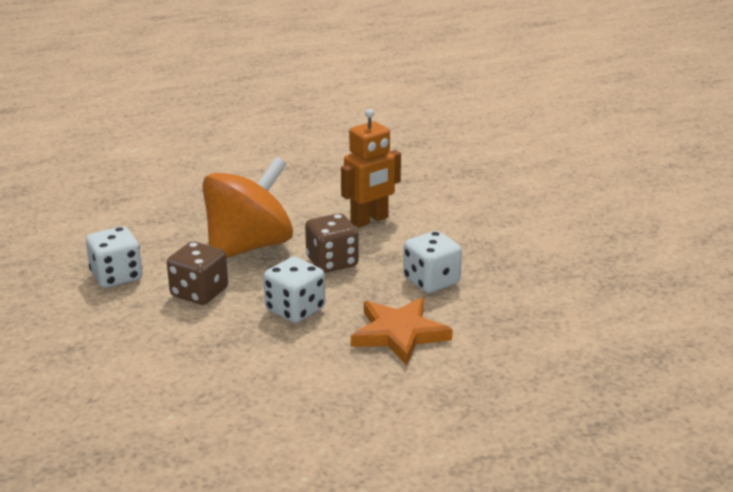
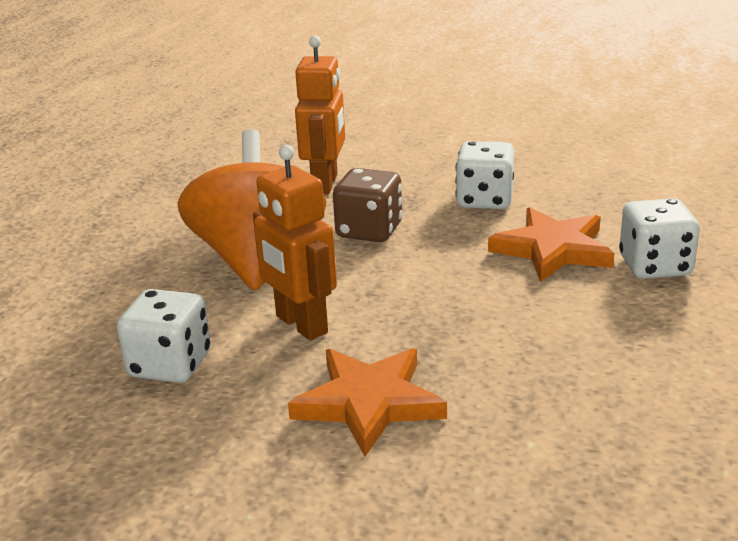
camera: 45 degrees left, 0 degrees up
brown dice [167,241,228,305] -> orange robot [253,145,337,340]
white dice [264,257,325,323] -> white dice moved to [619,198,700,279]
none -> orange star [288,348,447,456]

